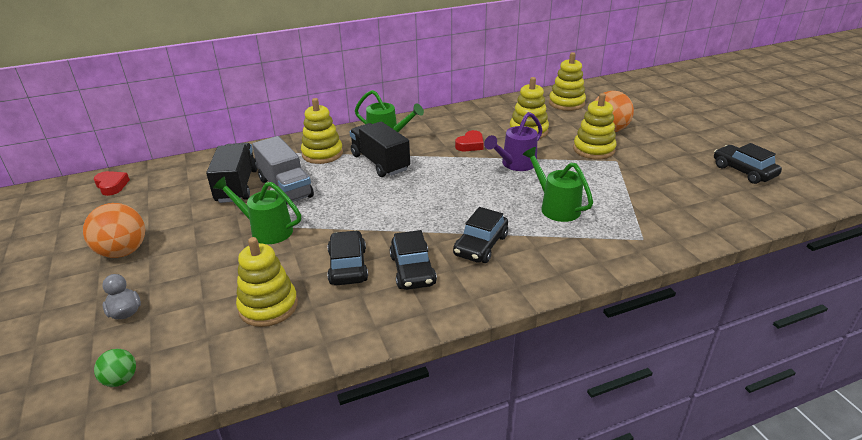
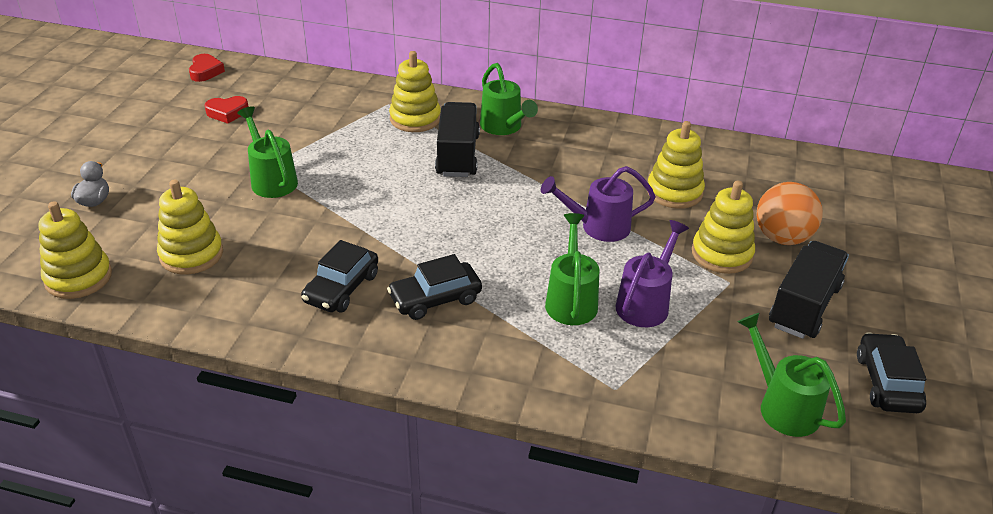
camera: 35 degrees right, 5 degrees up
orange ball [83,203,145,258] -> none
green ball [94,349,136,387] -> none
black truck [206,143,257,203] -> black truck moved to [769,241,849,339]
grey truck [252,136,314,204] -> none
black car [327,230,368,285] -> none
red heart [455,130,484,151] -> red heart moved to [205,96,249,124]
yellow stacking toy [549,52,586,111] -> yellow stacking toy moved to [39,201,112,299]
none -> purple watering can [615,220,689,327]
none -> green watering can [738,313,846,437]

